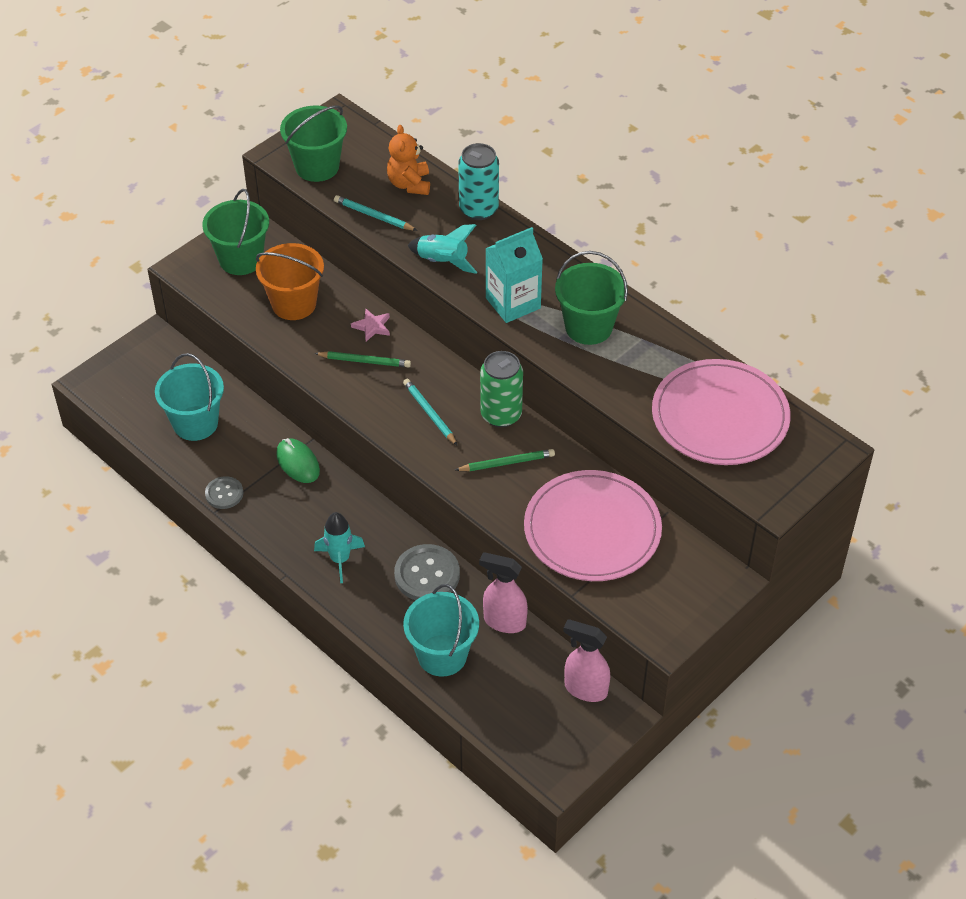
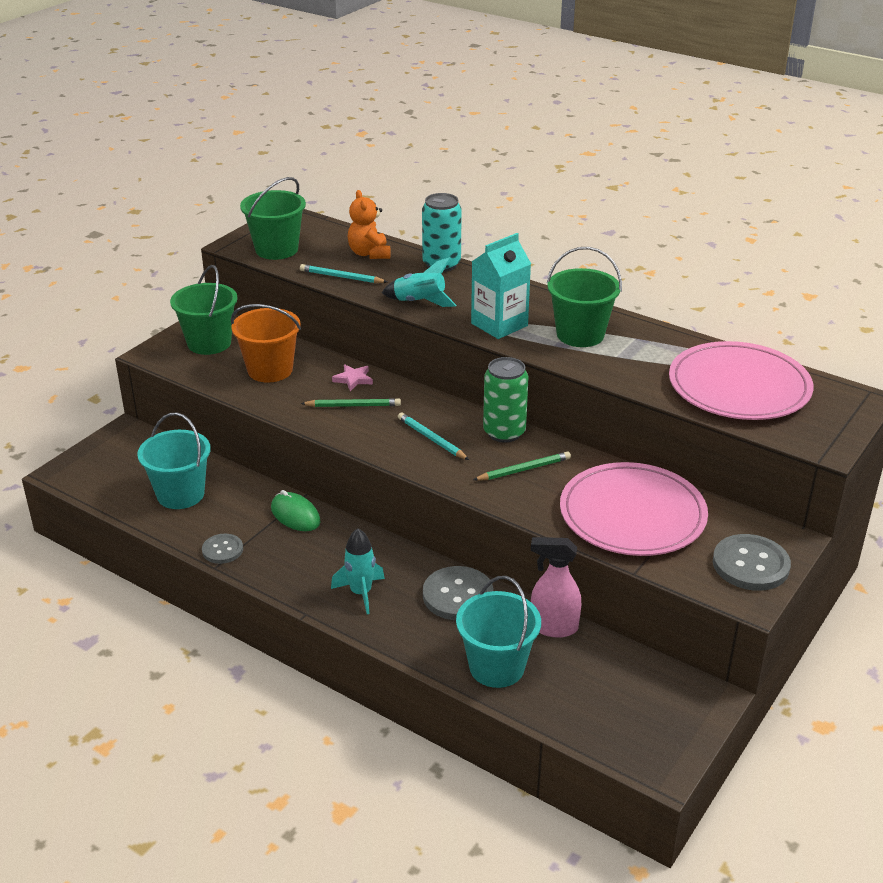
camera: 10 degrees left, 15 degrees down
pink spray bottle [563,619,610,702] -> none
none -> grey button [713,534,791,591]

